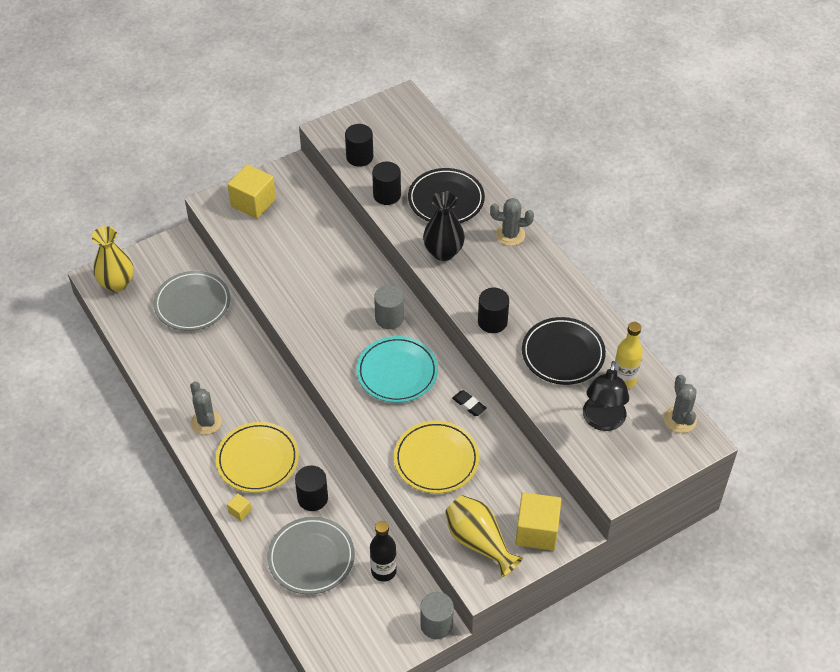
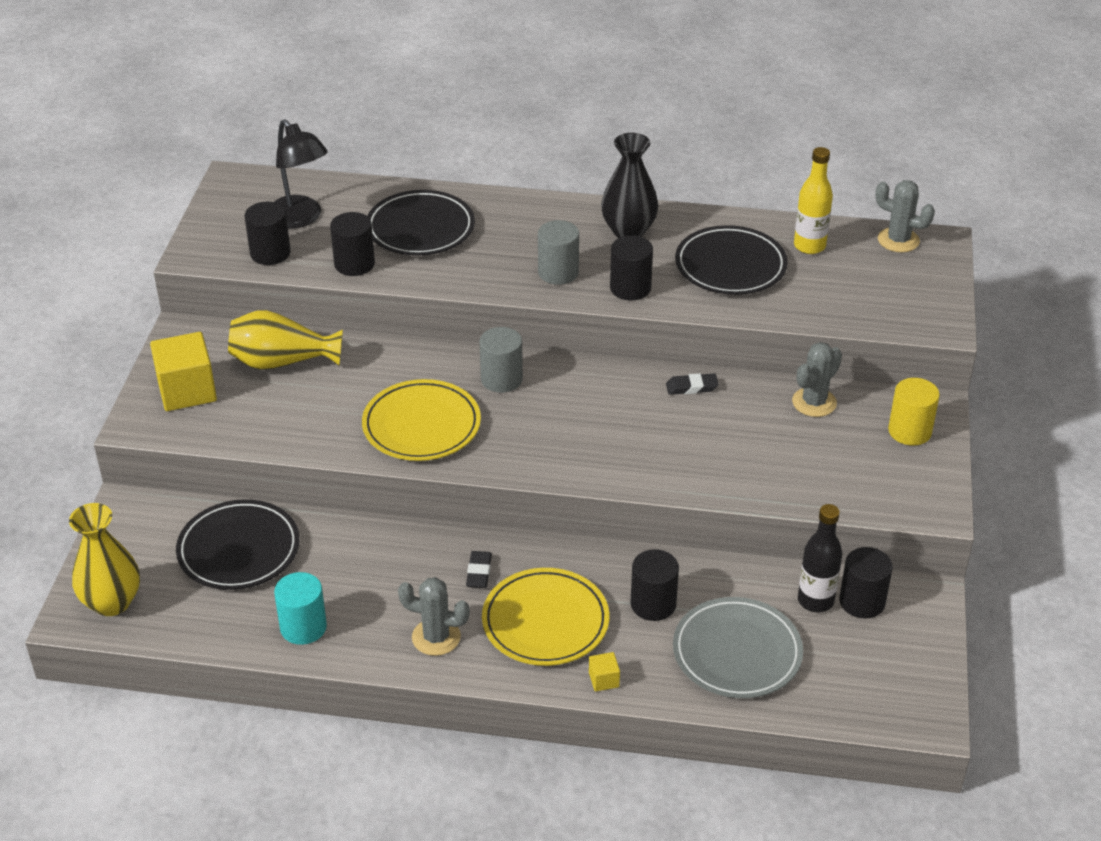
camera: 50 degrees left, 10 degrees down
grey plate [154,271,230,331] -> black plate [176,499,300,590]
turquoise plate [356,336,438,403] -> none
yellow plate [394,421,479,494] -> yellow plate moved to [362,379,481,461]
grey cylinder [420,592,454,639] -> grey cylinder moved to [538,220,579,285]
black vase [423,191,465,261] -> black vase moved to [601,133,659,238]
yellow vase [445,495,523,577] -> yellow vase moved to [228,310,343,370]
grey cactus [490,198,534,246] -> grey cactus moved to [792,342,842,417]
yellow cube [515,492,561,551] -> yellow cylinder [888,378,940,446]
black lamp [583,361,629,431] -> black lamp moved to [274,119,328,228]
none -> turquoise cylinder [274,572,327,645]
none -> black eraser [466,551,492,588]
none -> black cylinder [839,547,893,619]

